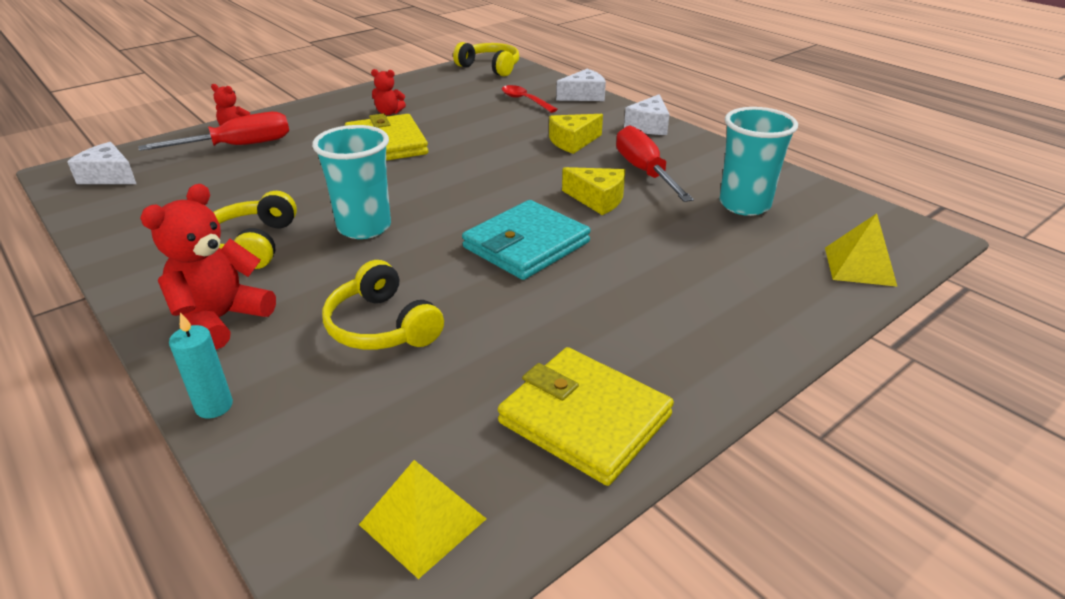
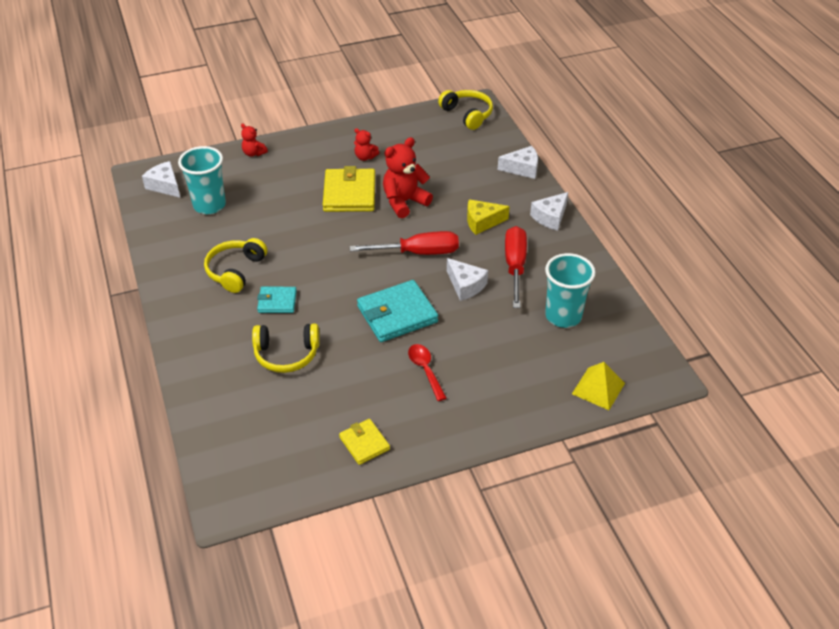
camera: 20 degrees right, 10 degrees up
red screwdriver [138,112,289,151] -> red screwdriver moved to [350,231,459,255]
red teddy bear [140,184,276,350] -> red teddy bear moved to [383,137,433,218]
turquoise candle [169,312,233,419] -> none
turquoise cup [312,125,391,239] -> turquoise cup moved to [178,146,226,214]
yellow headphones [322,260,444,350] -> yellow headphones turned 75 degrees counterclockwise [252,323,320,373]
yellow pyramid [359,460,486,579] -> none
yellow wallet [498,347,674,486] -> yellow wallet [339,419,390,465], size x0.57
red spoon [502,85,558,113] -> red spoon moved to [408,344,446,401]
yellow cheese [562,167,625,215] -> white cheese [447,258,488,301]
none -> turquoise wallet [257,287,297,313]

